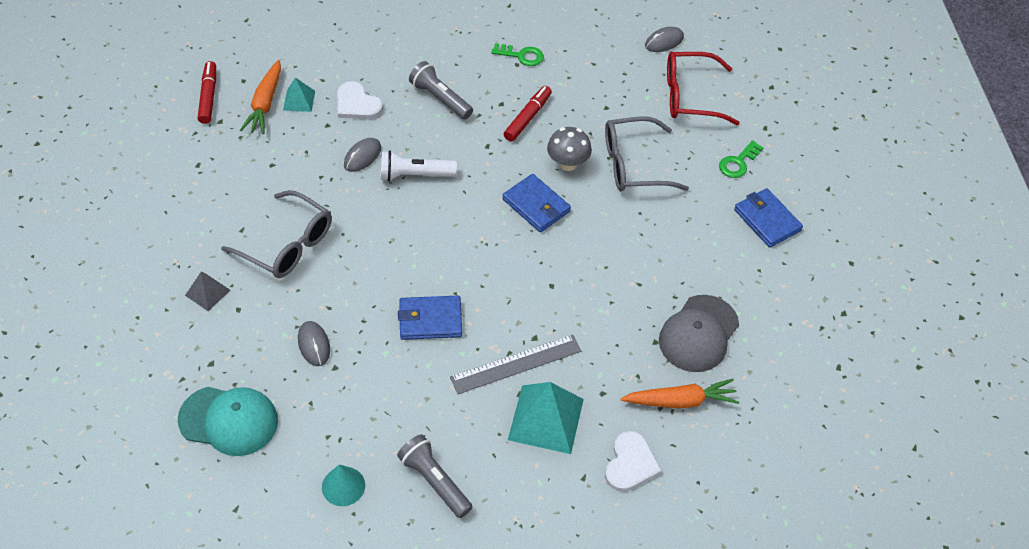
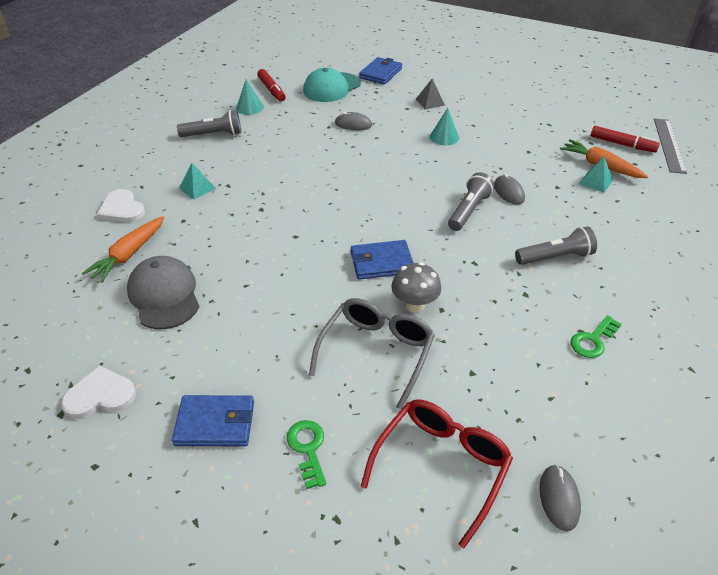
camera: 125 degrees right, 10 degrees down
grey glasses [221,190,332,278] -> turquoise cone [430,108,459,145]
white heart [337,81,383,119] -> white heart moved to [61,366,136,419]
white flashlight [381,151,457,181] -> grey flashlight [448,172,495,231]
blue wallet [398,296,462,340] -> blue wallet moved to [359,57,402,84]
grey ruler [450,335,581,394] -> grey ruler moved to [654,118,687,174]
red marker [504,86,552,141] -> red marker moved to [257,69,286,102]
turquoise pyramid [508,382,584,454] -> turquoise pyramid [179,163,216,200], size x0.53

